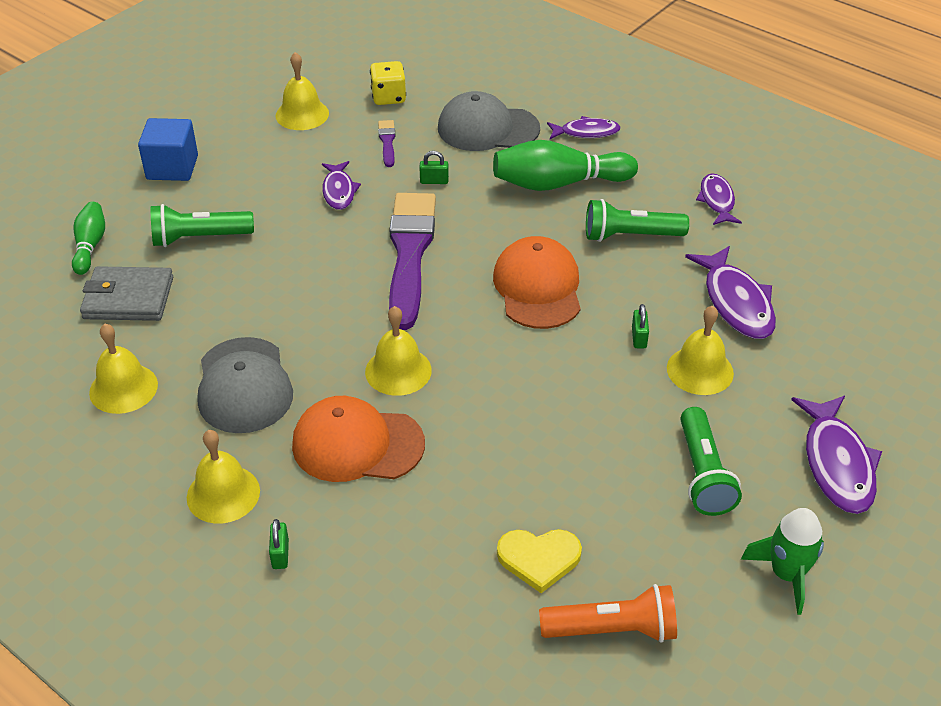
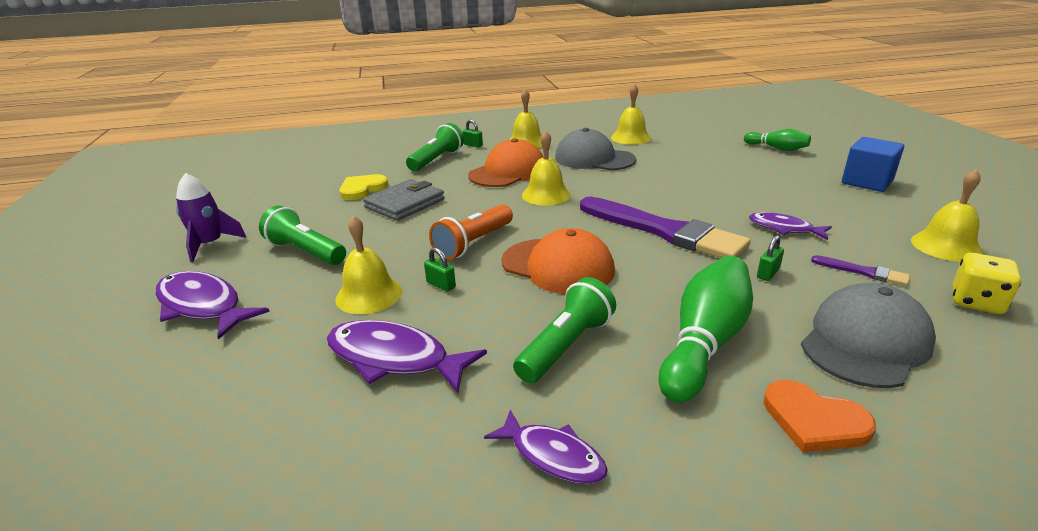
camera: 130 degrees right, 15 degrees down
grey wallet [80,266,173,321] -> grey wallet moved to [363,179,444,221]
green flashlight [151,204,254,247] -> green flashlight moved to [406,123,464,171]
orange flashlight [539,584,677,642] -> orange flashlight moved to [429,204,513,260]
purple fish [547,116,621,139] -> orange heart [764,380,876,452]
green rocket [741,508,824,615] -> purple rocket [176,173,247,262]

